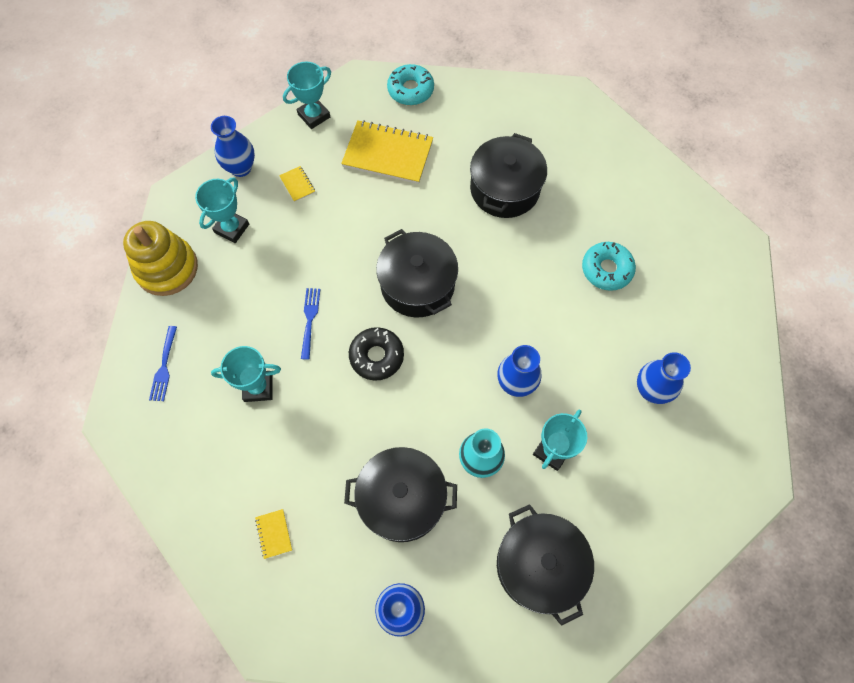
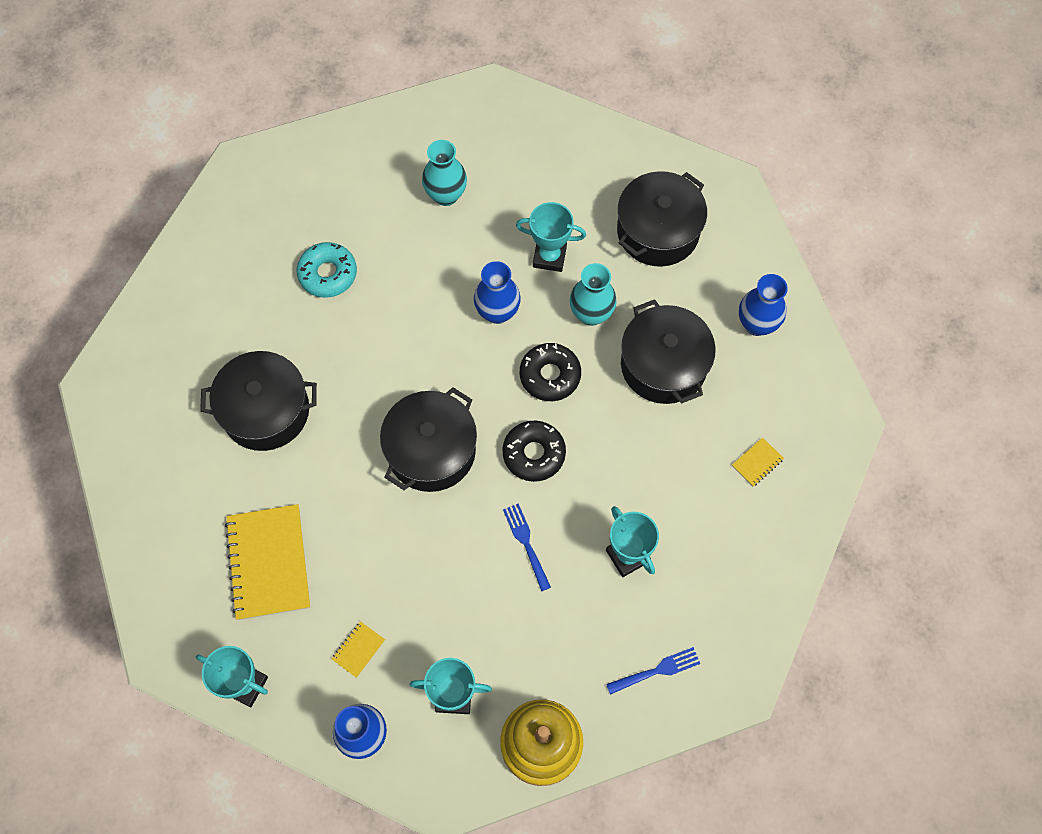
camera: 115 degrees left, 0 degrees up
blue fork [301,288,320,360] -> blue fork turned 90 degrees clockwise [503,503,551,591]
turquoise donut [387,64,434,105] -> none
blue vase [637,352,691,404] -> turquoise vase [422,140,467,206]
none -> black donut [520,343,581,401]

